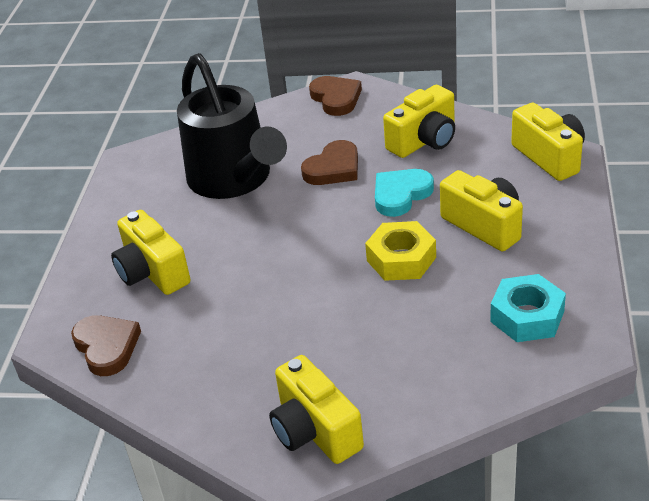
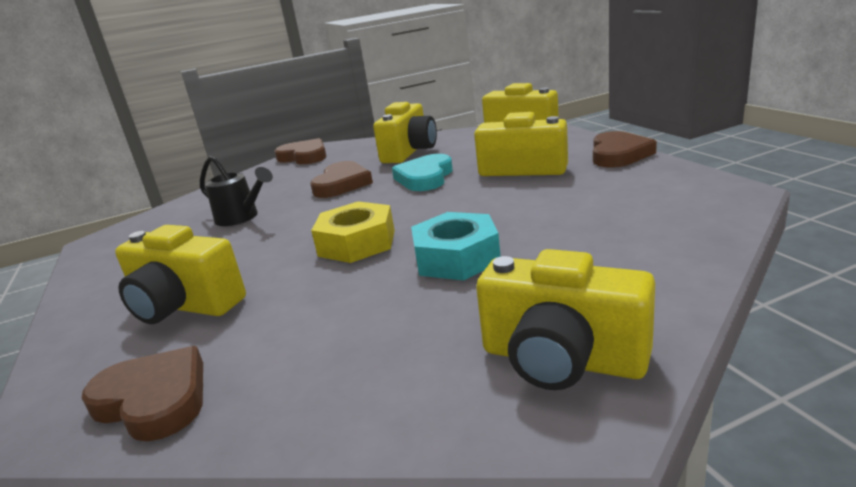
camera: 30 degrees left, 15 degrees down
black watering can [177,53,287,199] -> black watering can [200,156,273,226], size x0.44
yellow nut [365,221,436,281] -> yellow nut moved to [311,201,395,263]
turquoise nut [490,274,566,342] -> turquoise nut moved to [411,212,501,281]
none -> brown heart [593,131,657,168]

